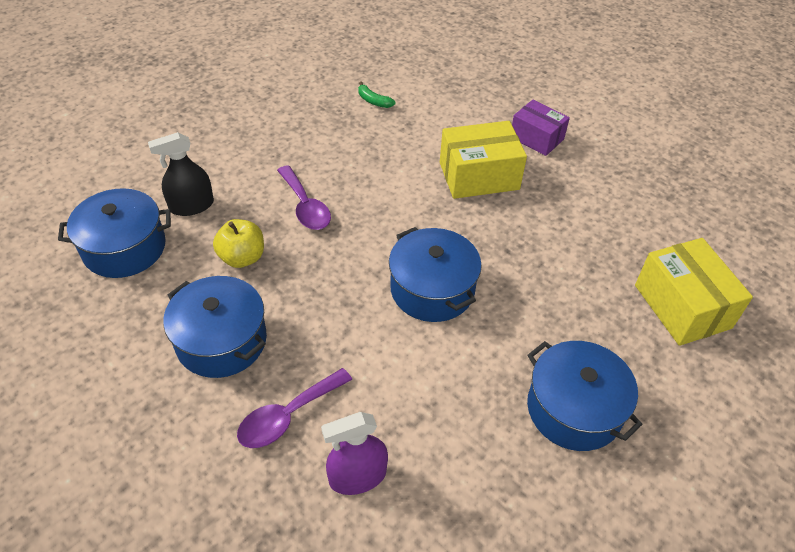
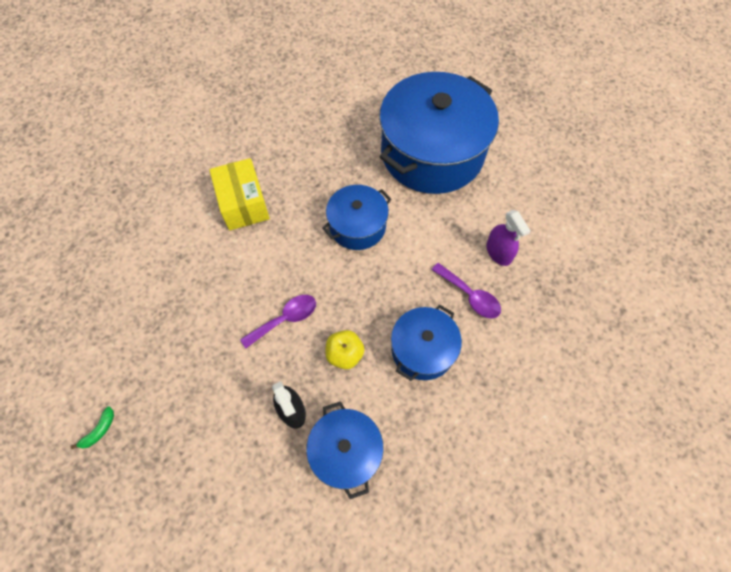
camera: 95 degrees left, 15 degrees up
green banana [358,81,396,108] -> green banana moved to [71,406,114,449]
purple box [512,100,570,156] -> none
blue pot [527,341,643,451] -> blue pot [379,72,499,194], size x1.95
yellow box [635,238,753,346] -> none

